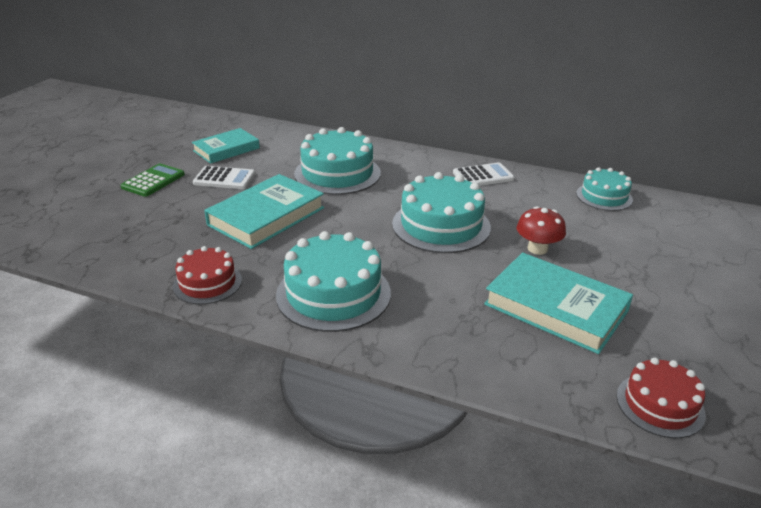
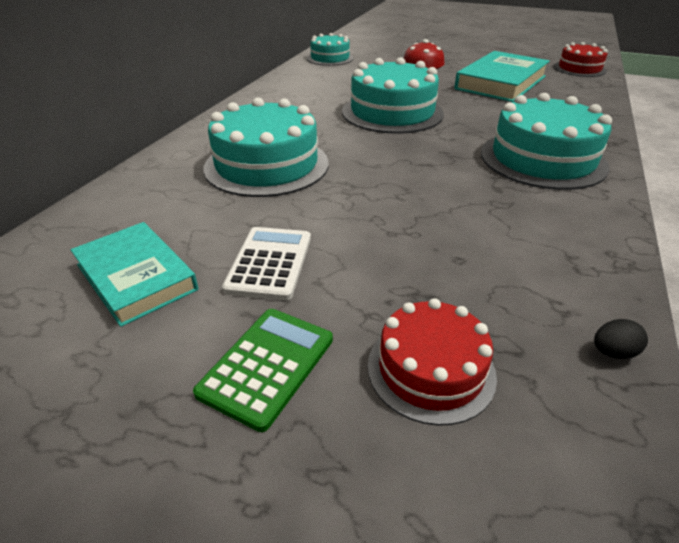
camera: 90 degrees left, 5 degrees up
green calculator [121,164,185,197] -> green calculator turned 90 degrees clockwise [193,309,333,432]
red cake [173,246,242,304] -> red cake moved to [368,298,497,426]
turquoise book [204,174,324,249] -> none
white calculator [453,162,514,186] -> none
none -> black egg [594,319,648,359]

